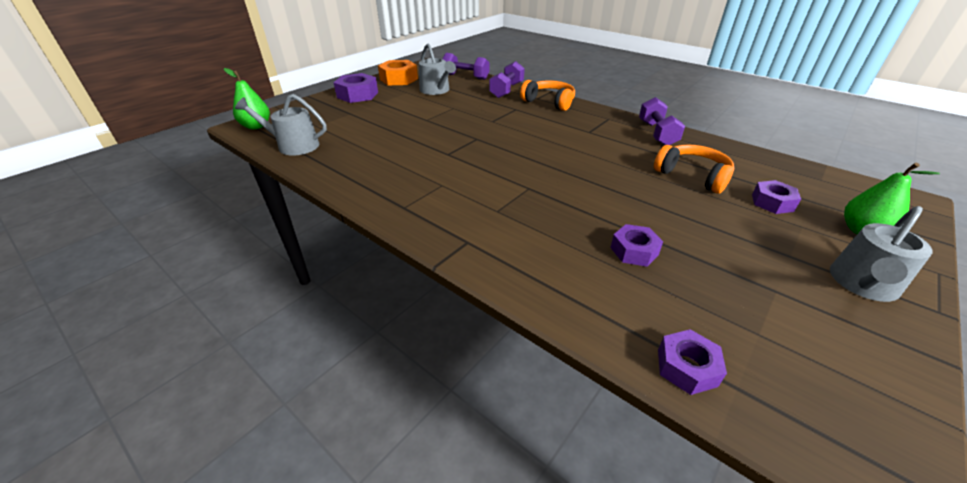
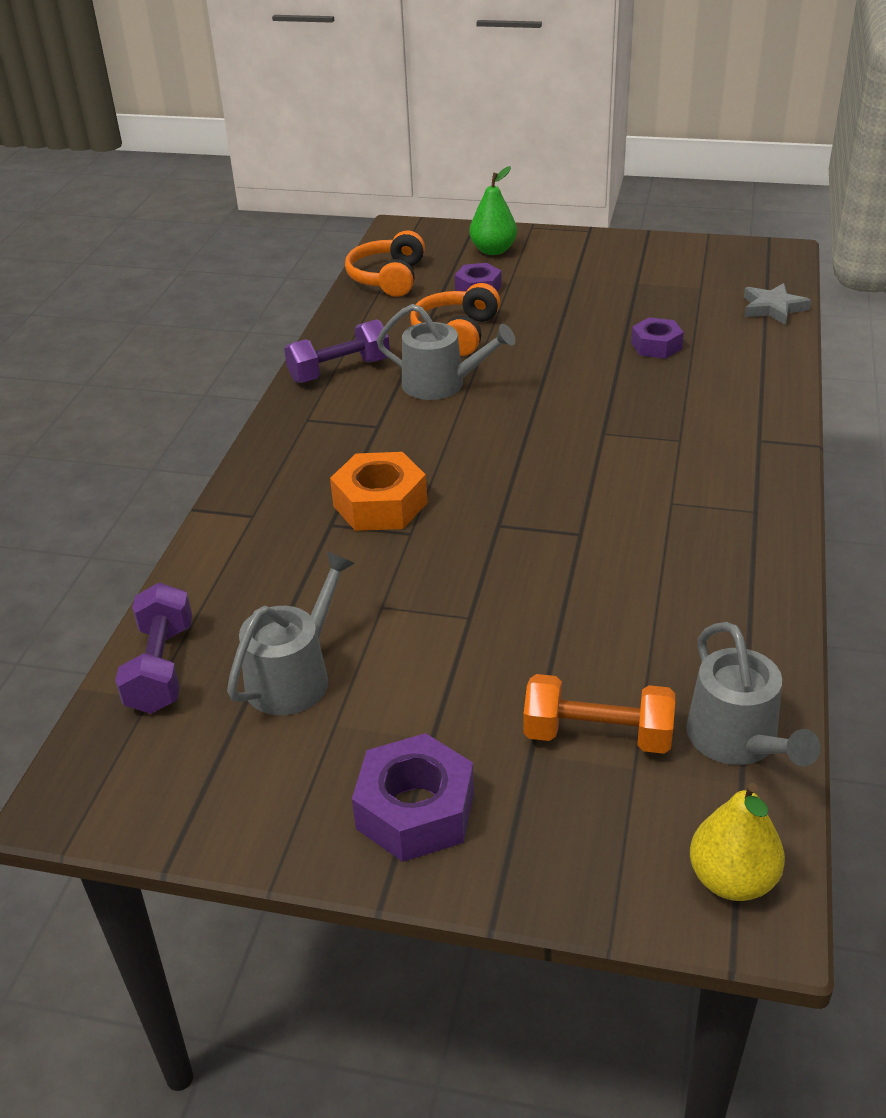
camera: 115 degrees left, 0 degrees up
green pear [224,68,270,129] -> yellow pear [690,783,785,901]
orange nut [378,60,418,85] -> orange nut moved to [330,452,427,531]
purple dumbbell [489,61,525,98] -> none
orange headphones [520,80,575,111] -> orange headphones moved to [345,230,425,297]
purple nut [658,329,727,395] -> grey star [744,283,811,325]
grey watering can [830,206,933,302] -> grey watering can moved to [377,304,515,400]
none -> orange dumbbell [523,674,675,754]

